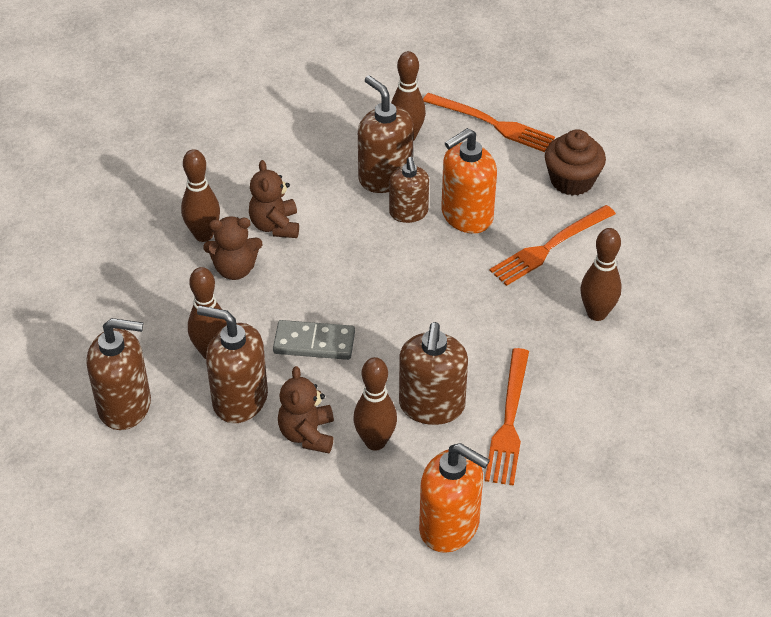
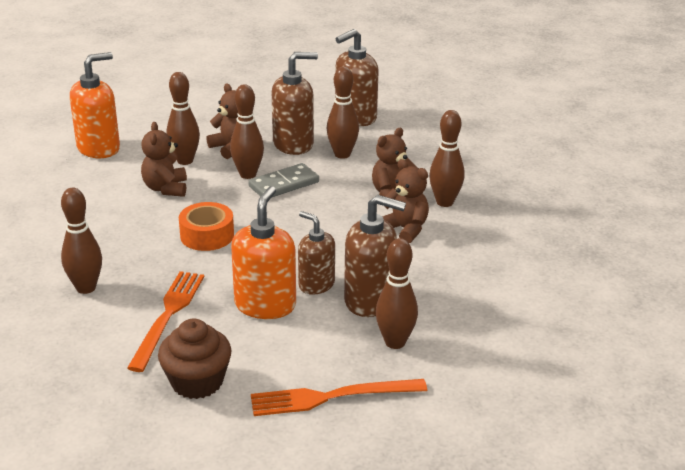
camera: 140 degrees right, 15 degrees down
brown soap dispenser [399,322,468,425] -> brown teddy bear [141,122,187,197]
orange soap dispenser [419,443,490,553] -> orange soap dispenser turned 150 degrees clockwise [70,52,120,158]
orange fork [485,348,529,486] -> none
none -> orange tape [179,202,234,251]
none -> brown bowling pin [230,84,264,179]

